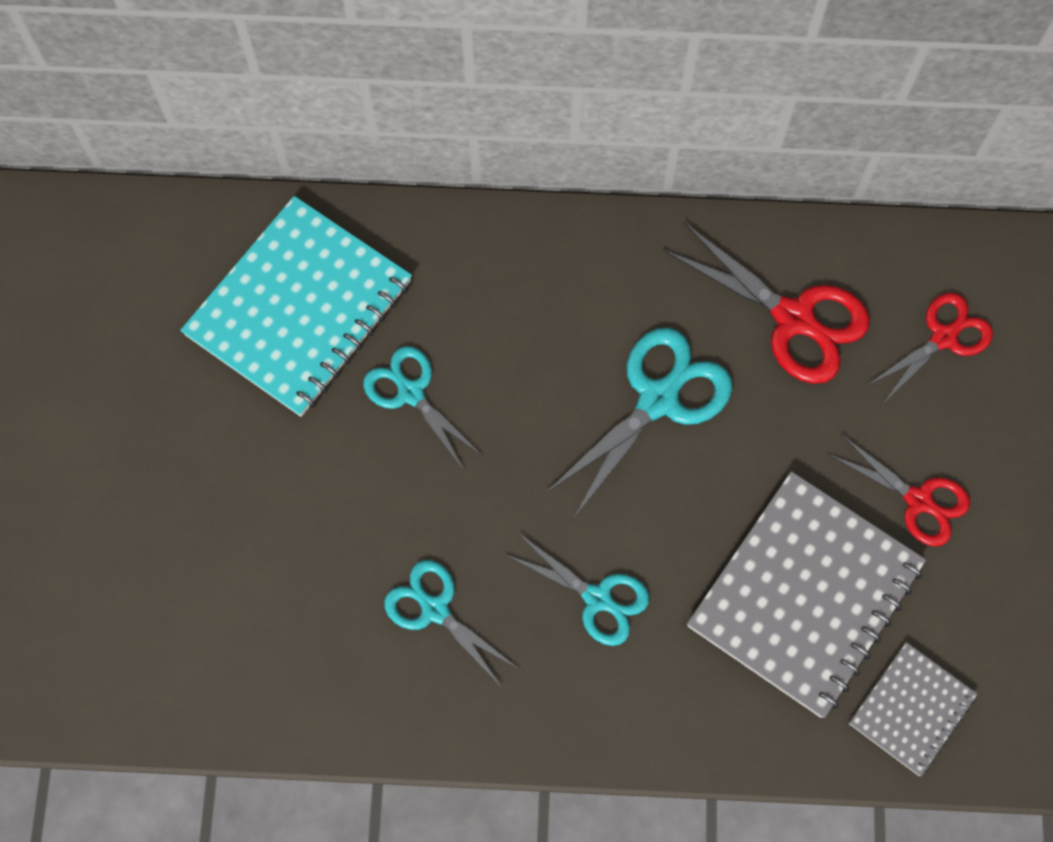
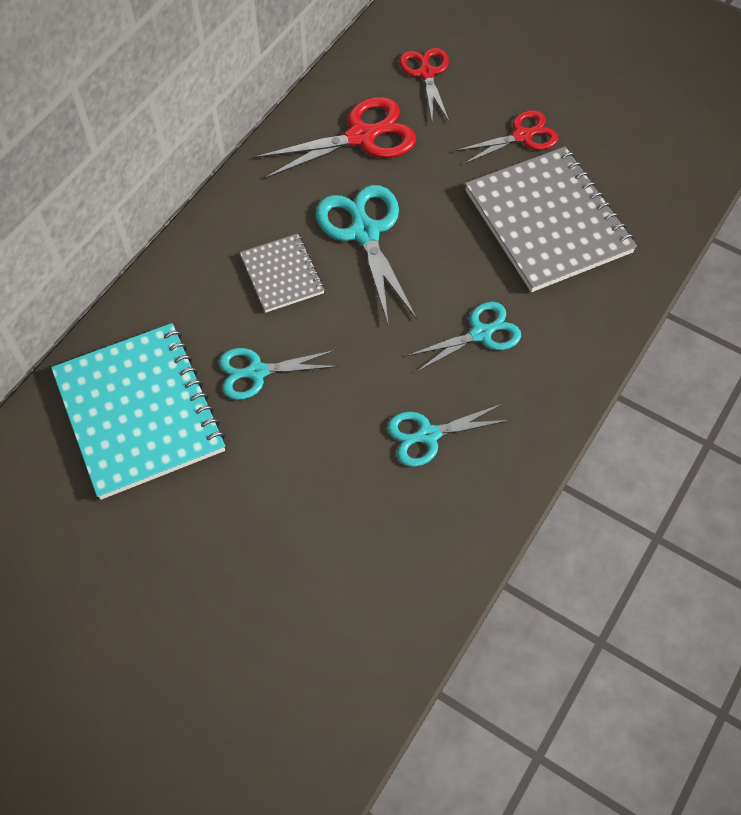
camera: 60 degrees left, 10 degrees down
grey notebook [849,642,977,776] -> grey notebook moved to [240,234,324,313]

